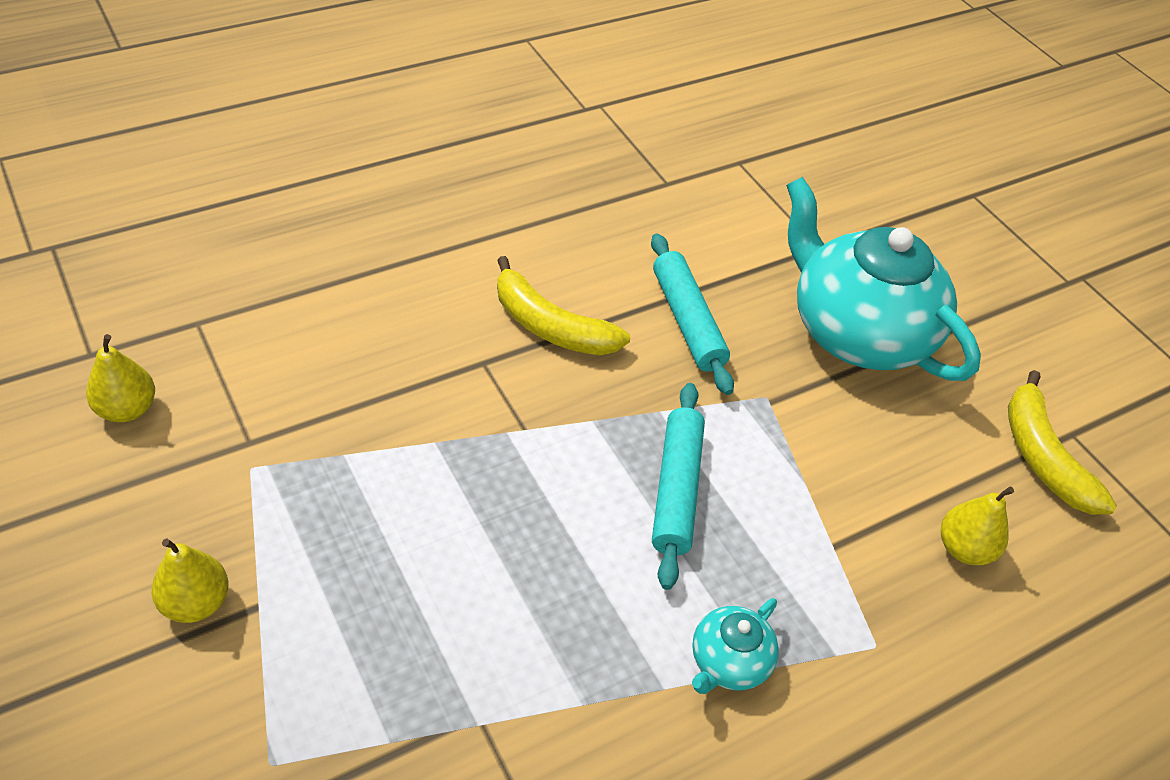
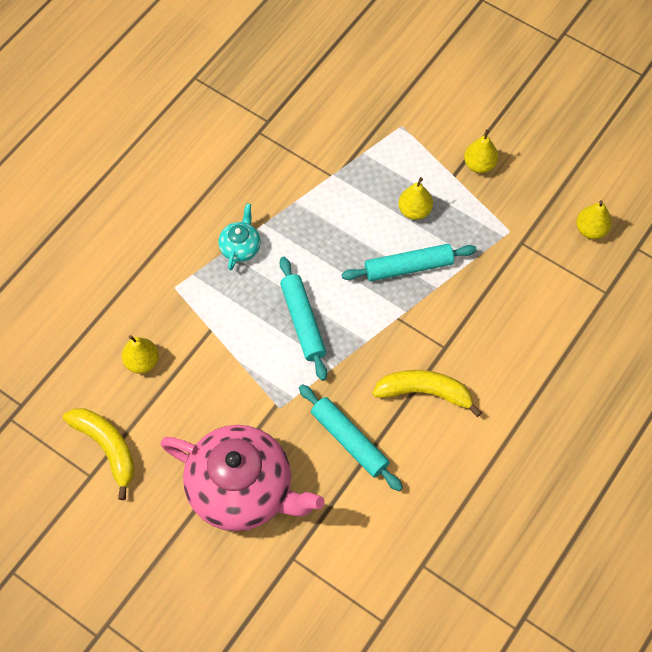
camera: 160 degrees right, 15 degrees up
turquoise teapot [786,177,981,381] -> pink teapot [161,425,324,531]
none -> turquoise rolling pin [342,244,477,281]
none -> yellow pear [398,177,433,220]

